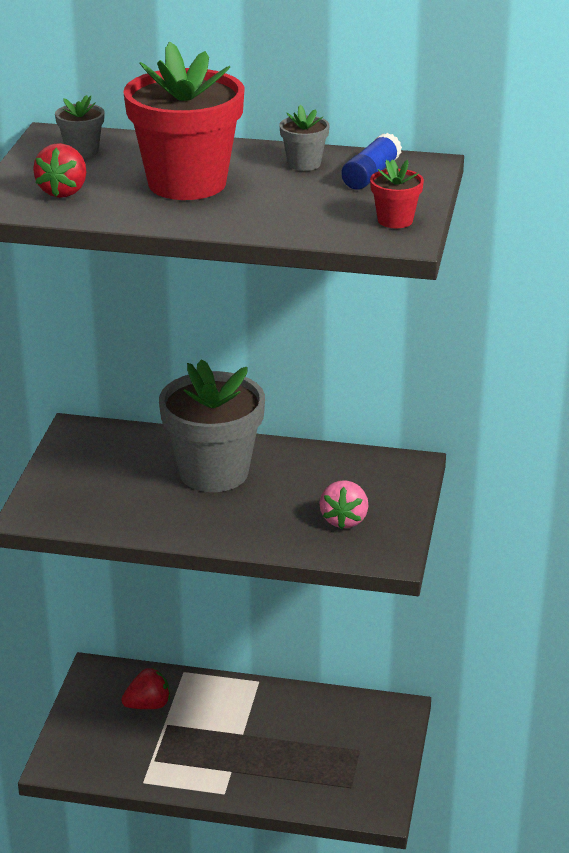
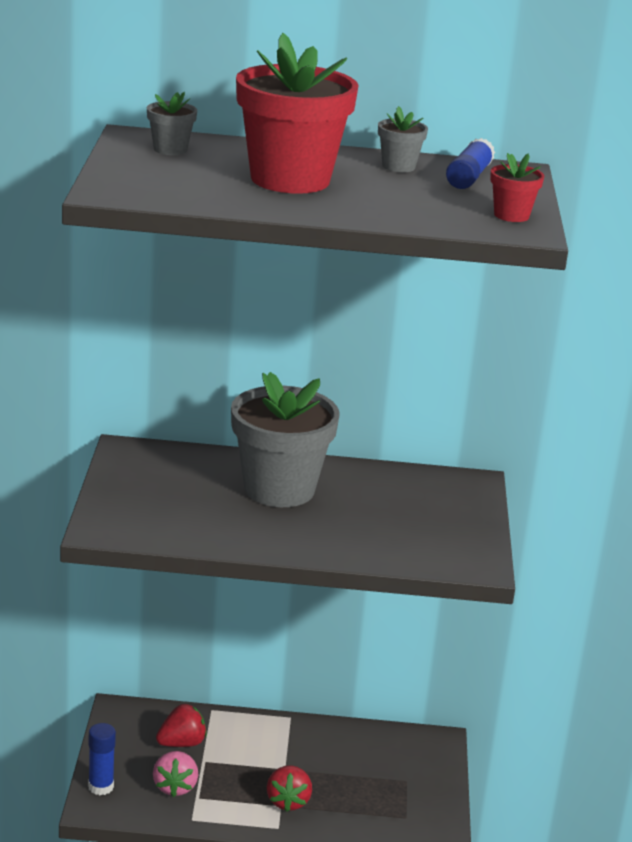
camera: 10 degrees left, 5 degrees down
red strawberry [33,143,87,198] -> red strawberry moved to [267,765,312,812]
pink strawberry [319,480,368,529] -> pink strawberry moved to [153,751,198,797]
none -> blue glue stick [88,723,116,795]

